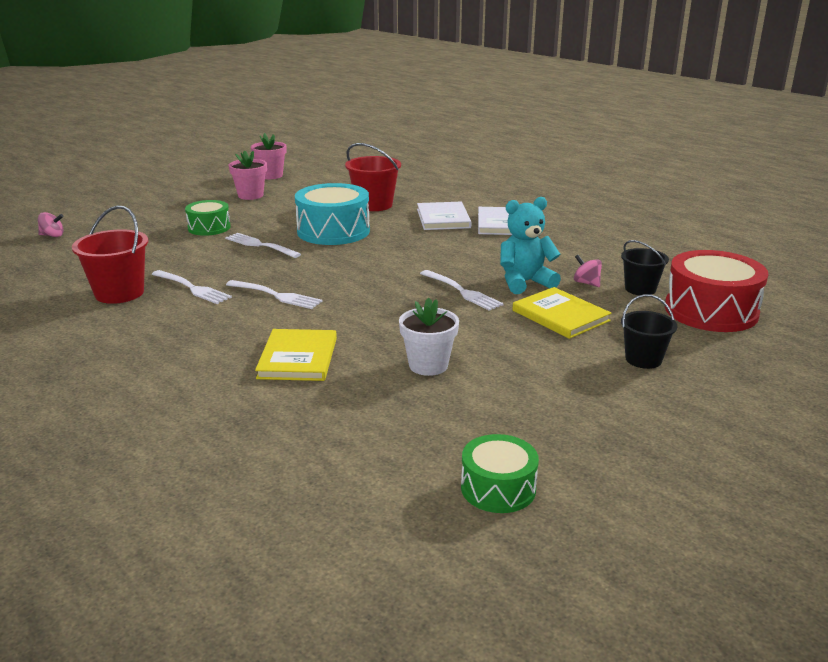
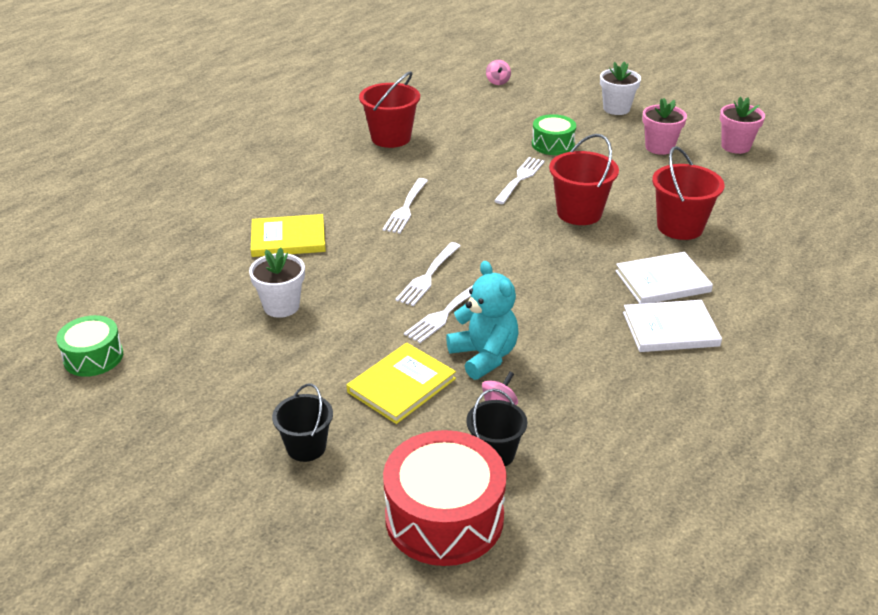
camera: 80 degrees right, 10 degrees up
white fork [152,270,232,304] -> white fork moved to [395,242,460,306]
turquoise drum [295,183,370,245] -> red bucket [549,134,619,225]
none -> white flower pot [600,61,641,115]

